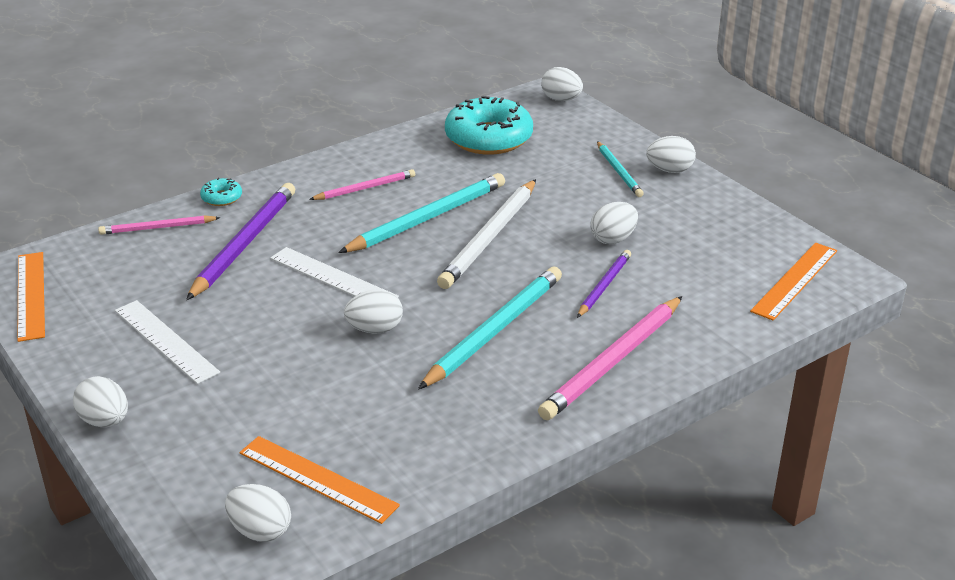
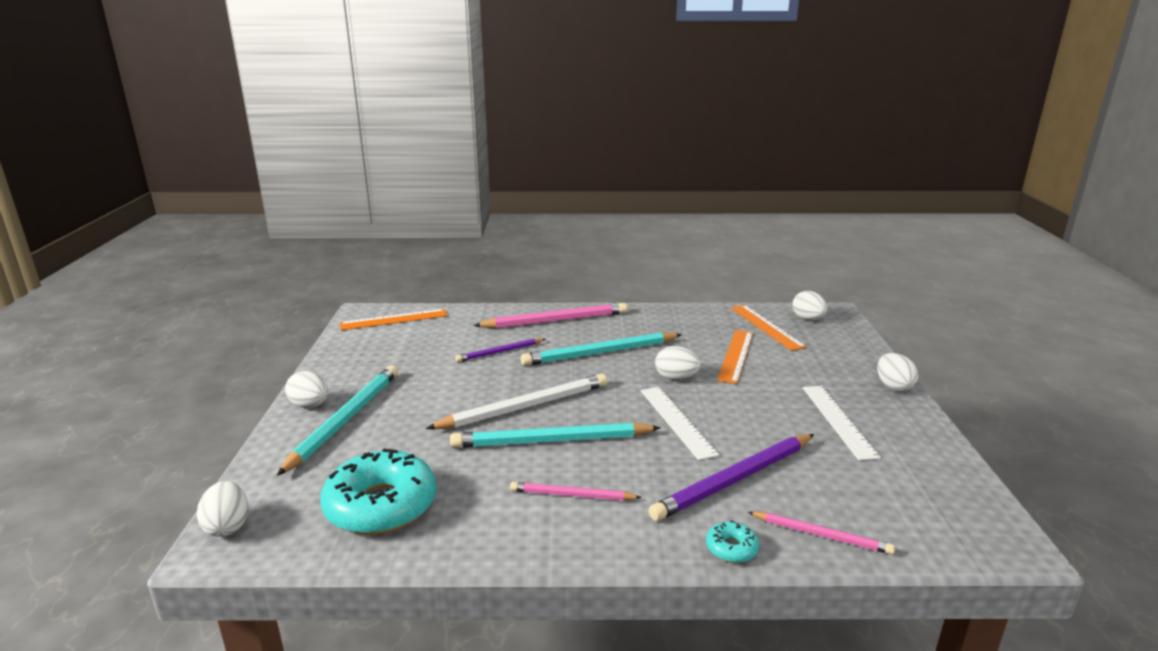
camera: 145 degrees left, 10 degrees down
orange ruler [17,252,45,342] -> orange ruler moved to [717,330,753,384]
white egg [590,202,638,244] -> none
turquoise pencil [597,141,644,197] -> turquoise pencil [277,365,398,476], size x1.78

